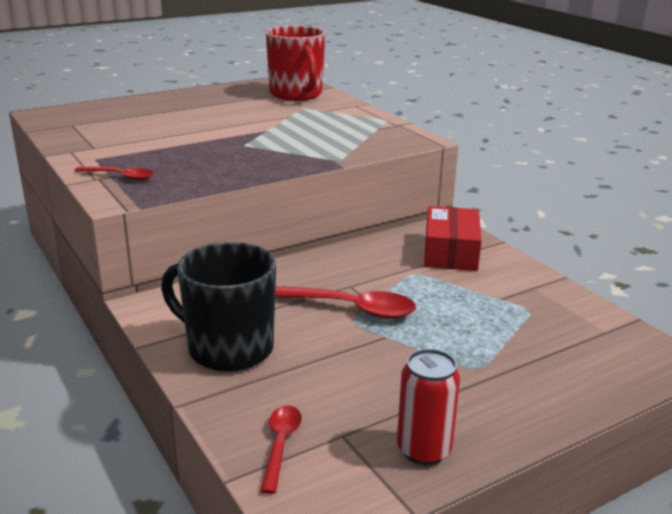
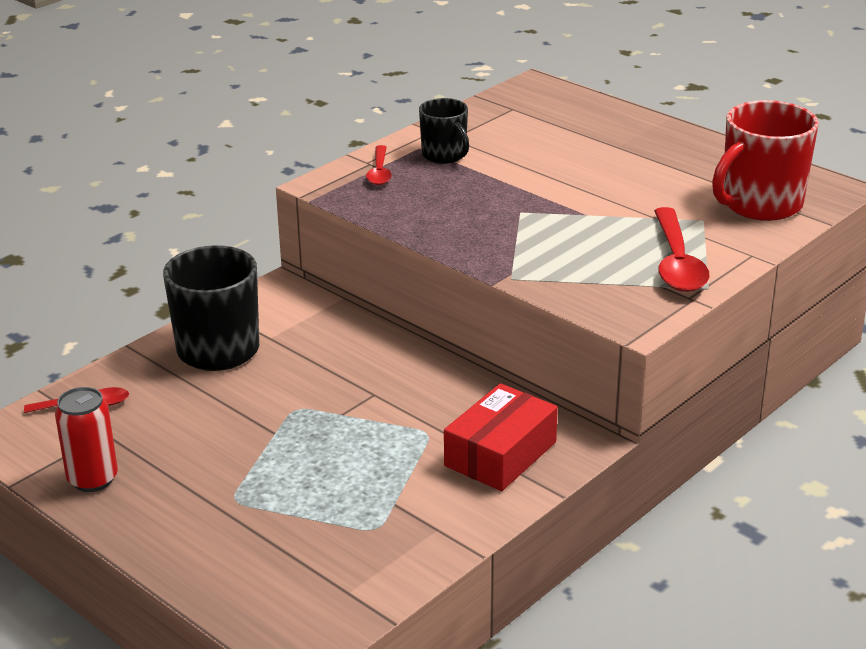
camera: 75 degrees right, 5 degrees up
red spoon [275,286,416,319] -> red spoon moved to [654,207,709,292]
red box [424,206,482,271] -> red box turned 45 degrees counterclockwise [444,383,558,491]
none -> black mug [419,98,469,164]

